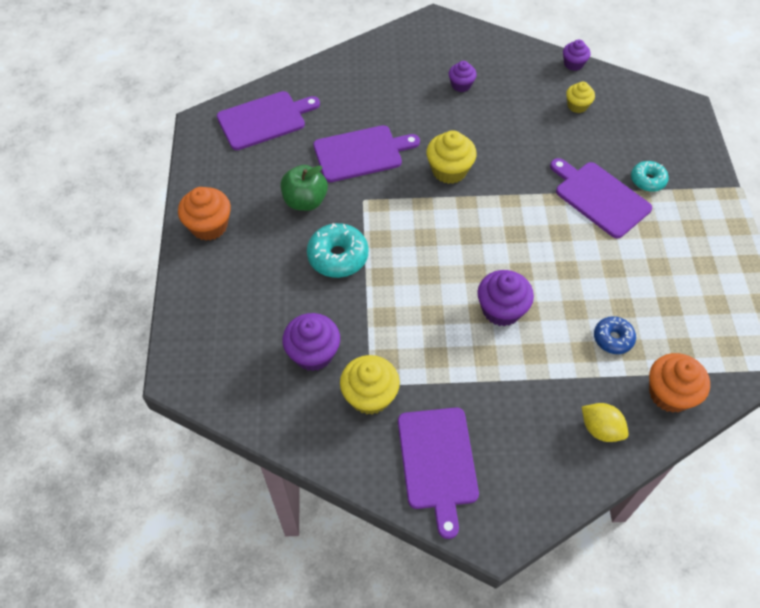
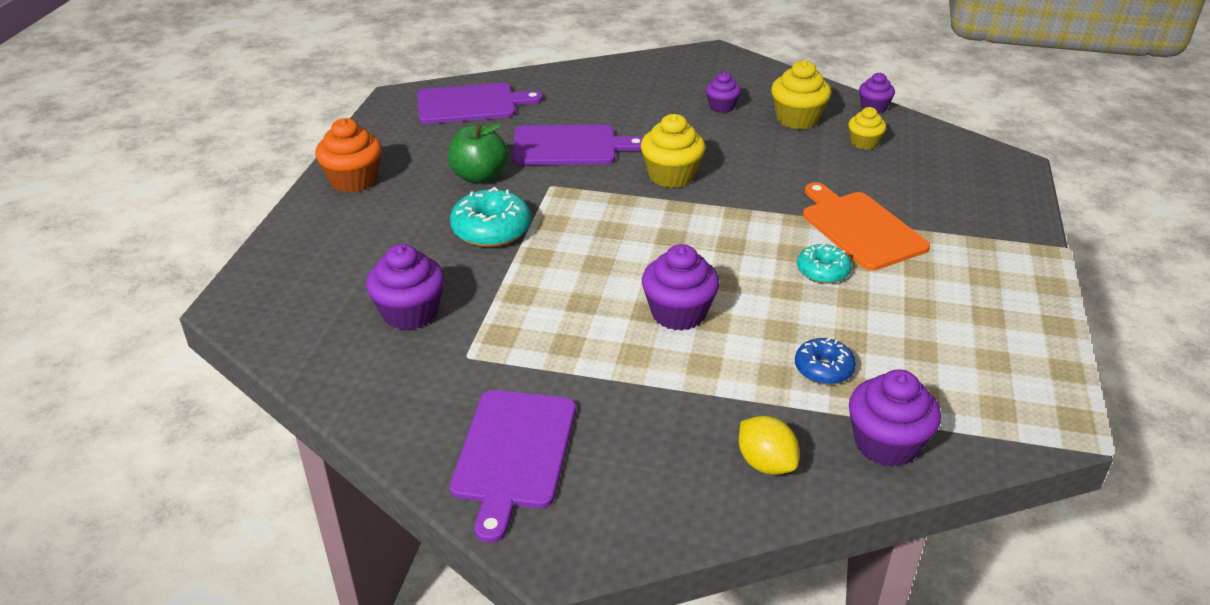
camera: 15 degrees right, 20 degrees down
yellow cupcake [340,355,400,415] -> yellow cupcake moved to [771,60,831,129]
purple cutting board [550,158,652,238] -> orange cutting board [803,182,930,271]
turquoise donut [631,161,669,192] -> turquoise donut moved to [797,244,851,284]
orange cupcake [649,353,710,413] -> purple cupcake [849,369,941,467]

